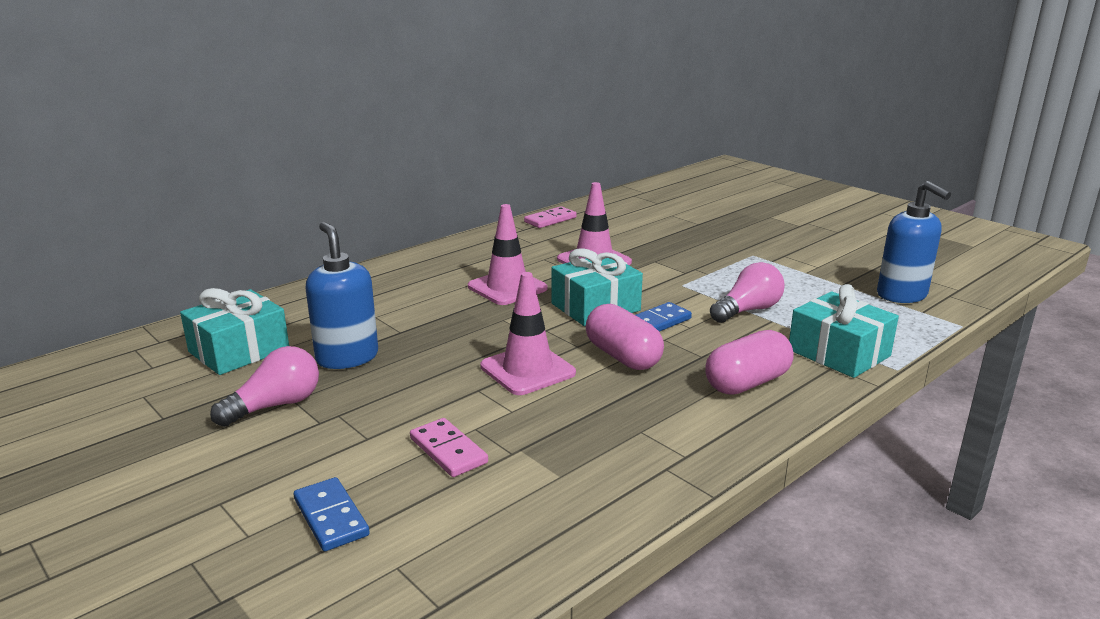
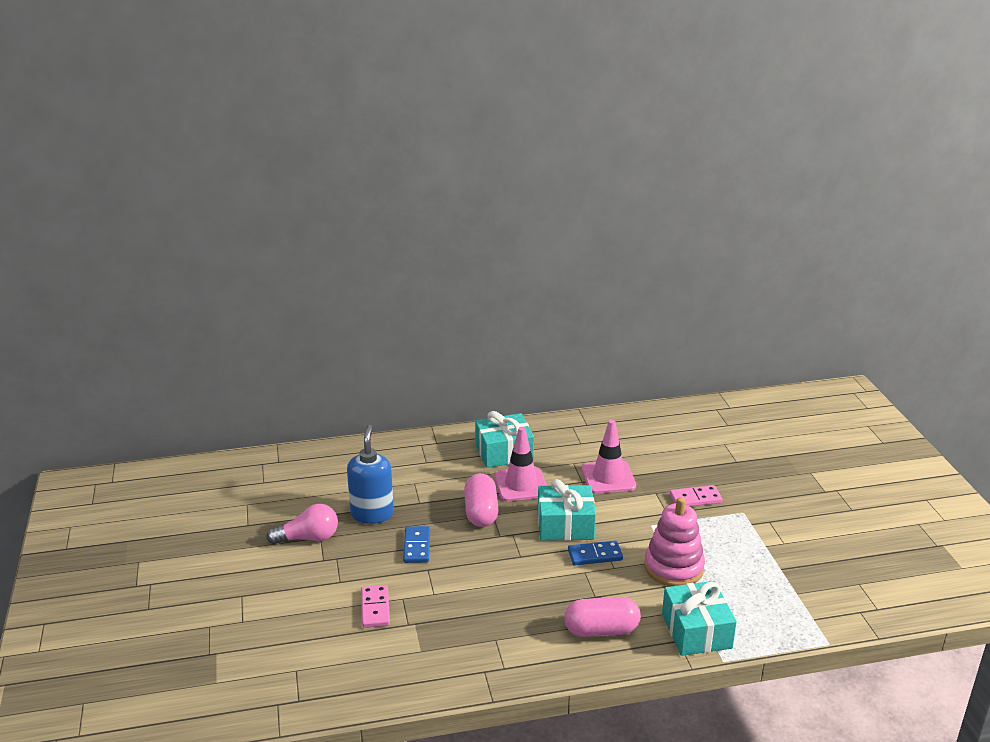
camera: 30 degrees right, 5 degrees up
turquoise gift [180,288,289,375] -> turquoise gift moved to [475,411,534,468]
blue domino [294,477,370,551] -> blue domino moved to [403,526,430,563]
pink traffic cone [480,272,576,395] -> none
pink domino [524,206,577,228] -> pink domino moved to [670,485,722,506]
pink capsule [585,304,664,370] -> pink capsule moved to [464,473,499,527]
pink light bulb [710,262,785,323] -> pink stacking toy [644,497,705,586]
blue soap dispenser [877,181,951,303] -> none

